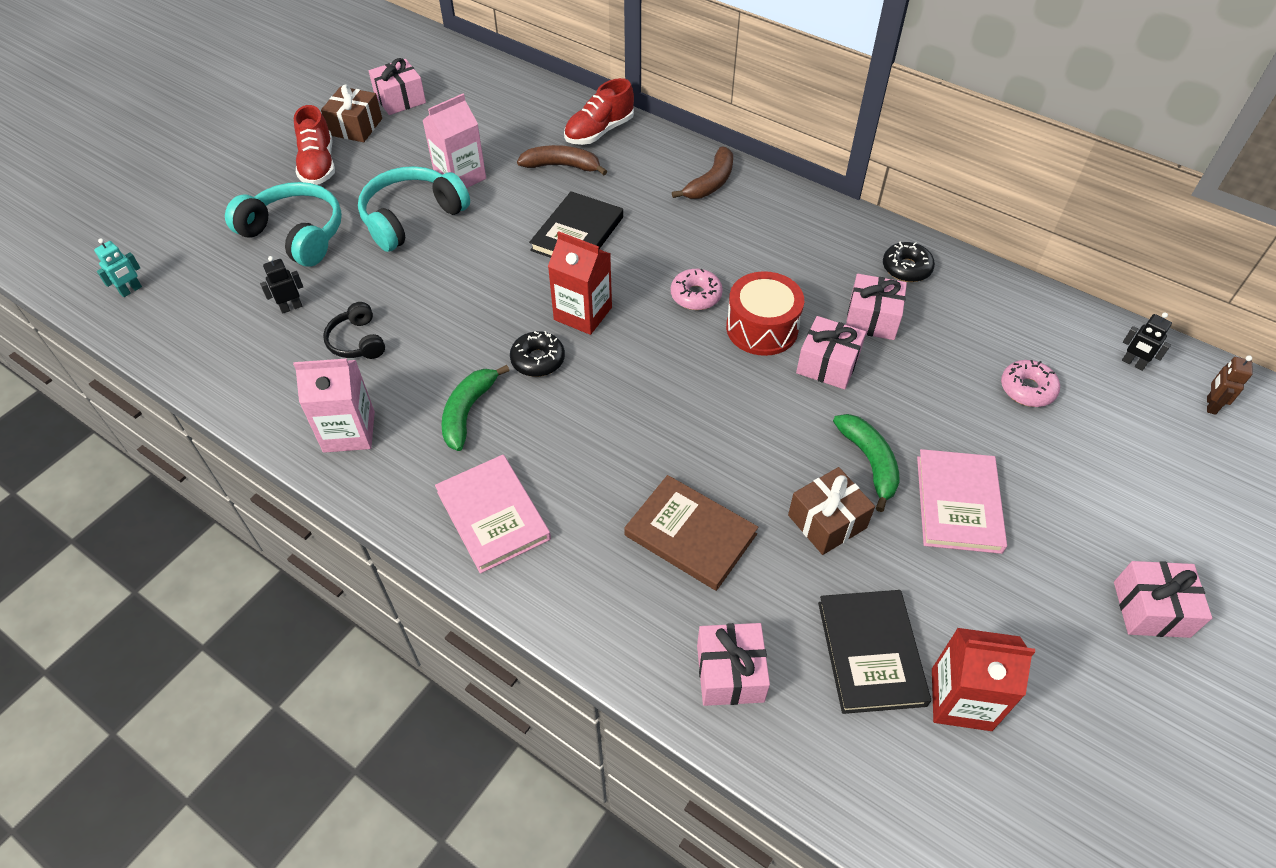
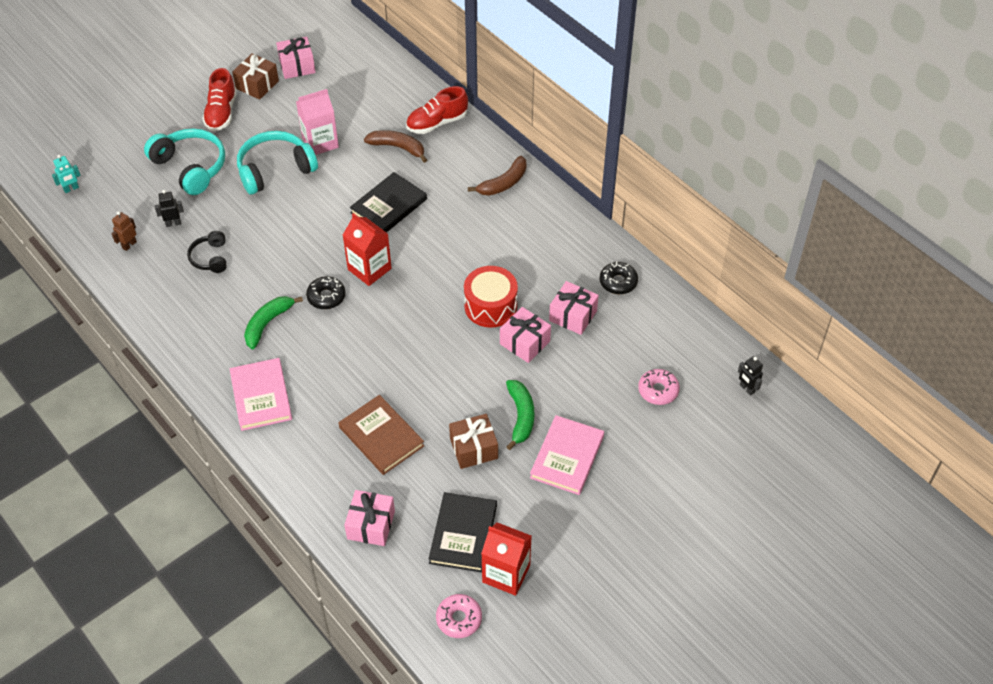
camera: 15 degrees right, 0 degrees up
pink carton [293,359,375,453] -> none
pink donut [671,269,723,310] -> pink donut moved to [436,594,482,638]
pink gift [1114,561,1212,638] -> none
brown robot [1207,356,1253,415] -> brown robot moved to [112,211,137,251]

